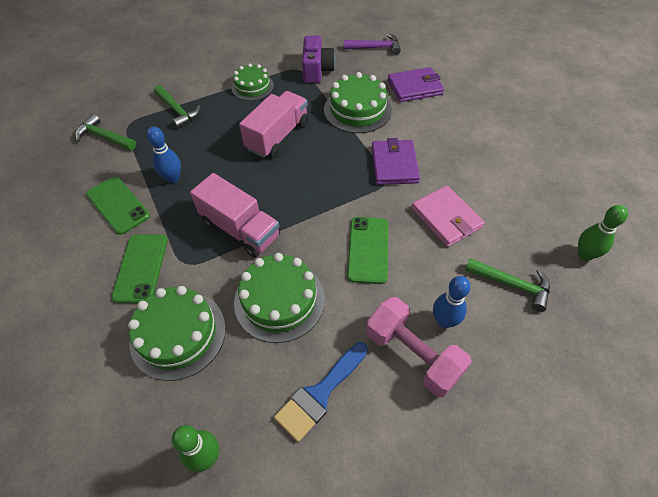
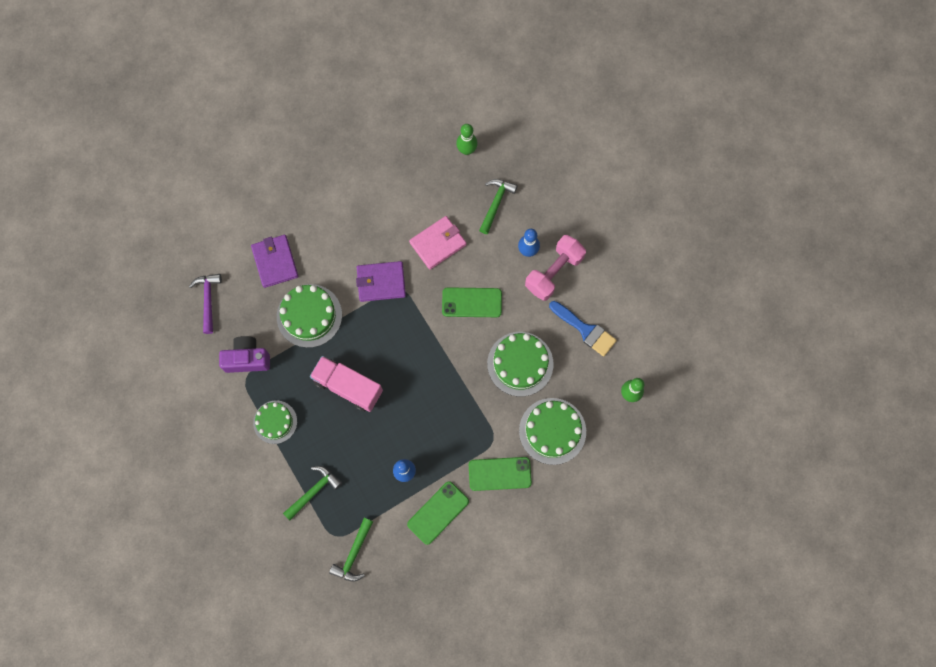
camera: 95 degrees left, 20 degrees up
pink truck [190,173,280,258] -> none

